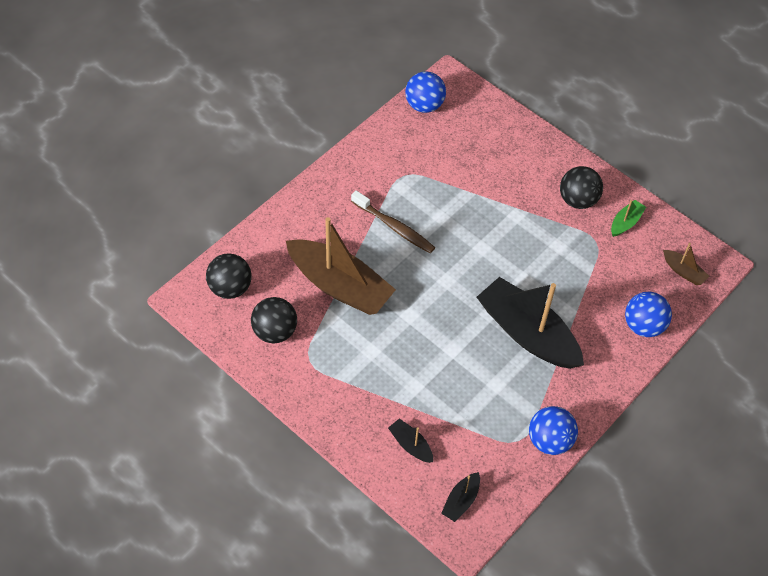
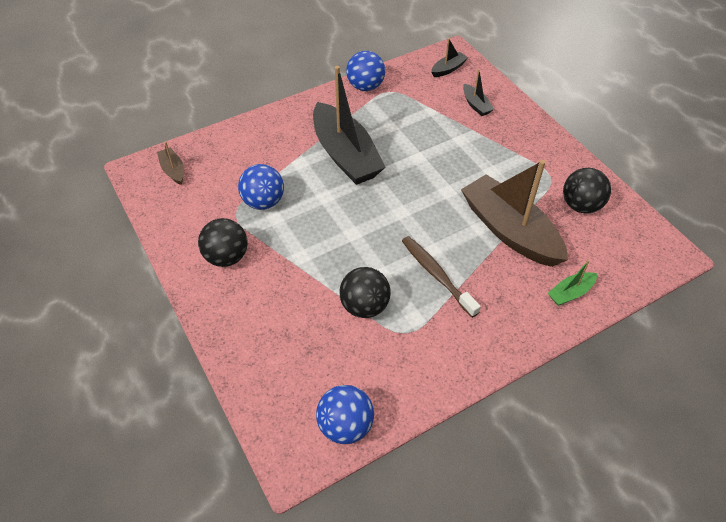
camera: 160 degrees left, 5 degrees down
black ball [206,253,251,299] -> black ball moved to [339,267,391,318]
green boat [611,200,646,237] -> green boat moved to [548,260,597,306]
blue ball [625,292,672,337] -> blue ball moved to [238,164,284,210]

